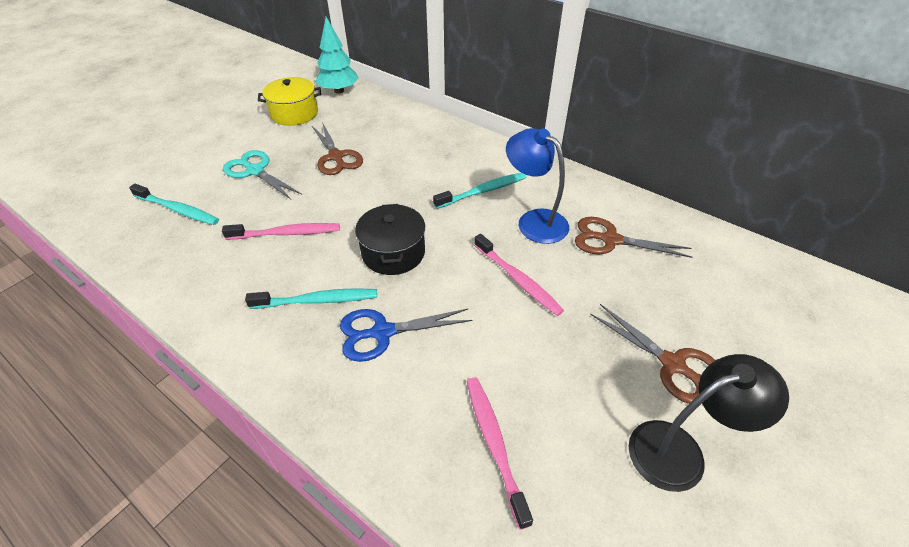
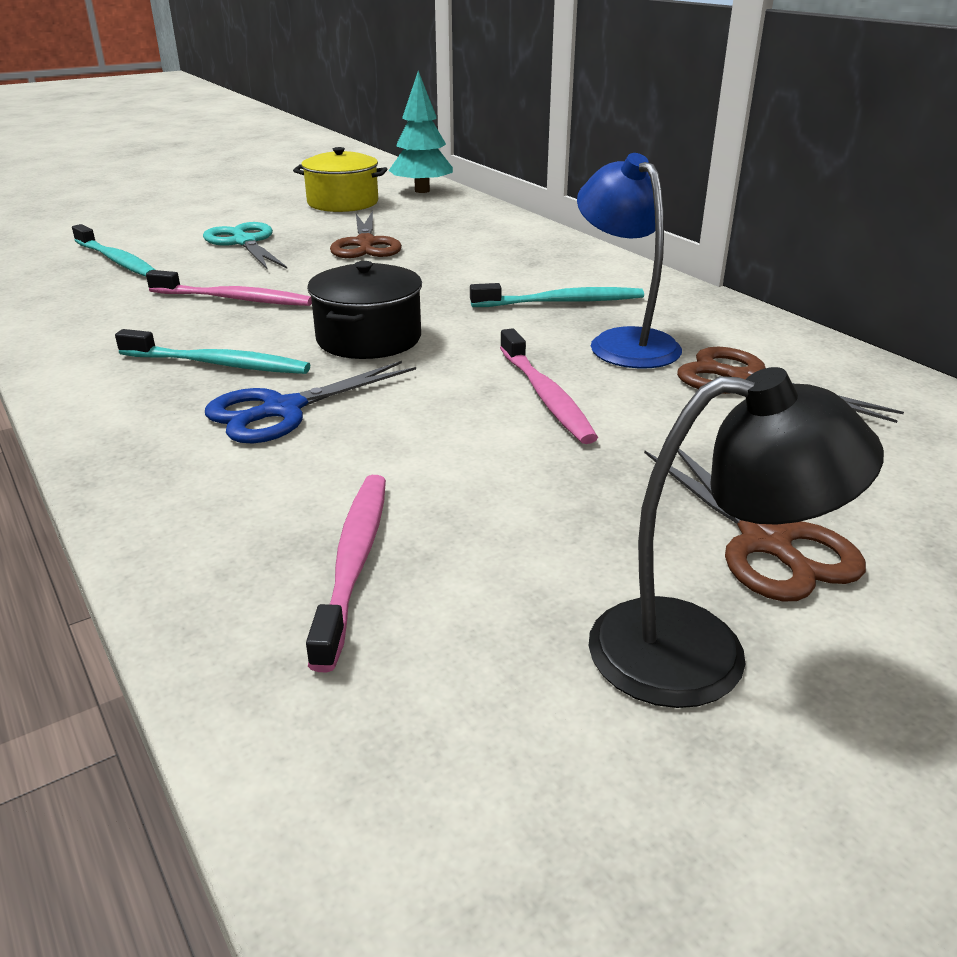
camera: 20 degrees right, 15 degrees down
blue scissors [340,309,472,362] -> blue scissors turned 45 degrees counterclockwise [205,361,416,444]

